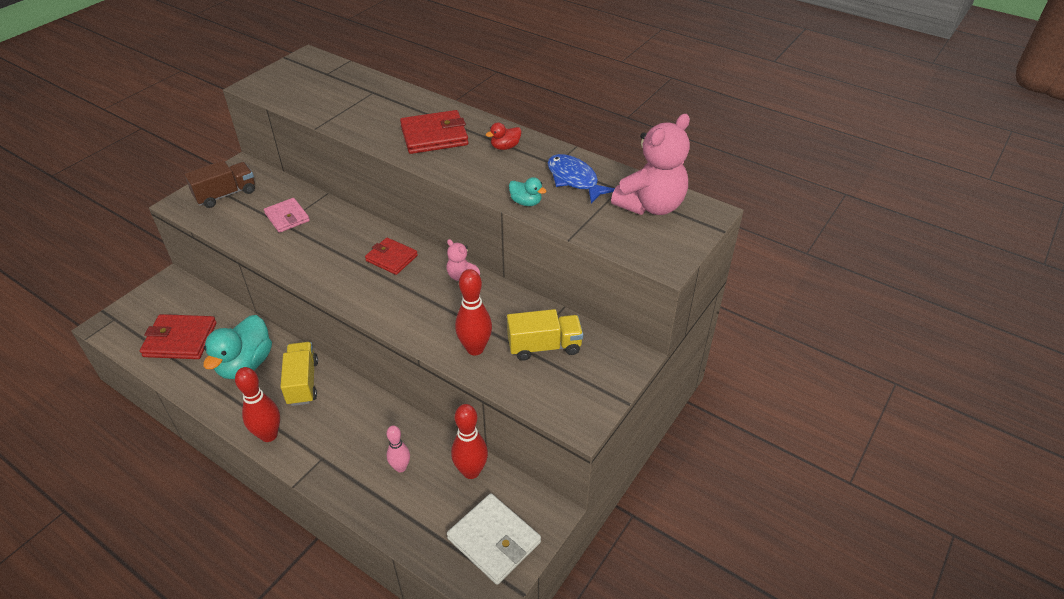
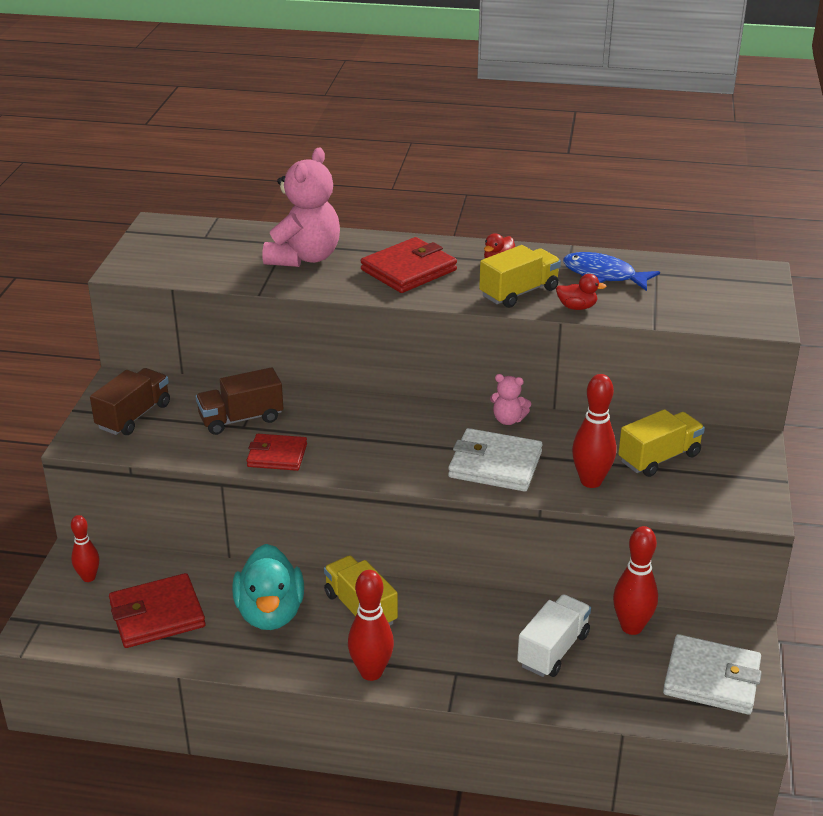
camera: 25 degrees left, 10 degrees down
pink wallet [264,198,310,233] -> brown truck [196,367,283,435]
red wallet [365,238,418,275] -> red wallet moved to [247,434,307,471]
pink bowling pin [386,425,410,472] -> white truck [517,594,591,677]
turquoise duck [509,177,546,206] -> red duck [556,274,607,310]
pink teddy bear [611,114,690,215] -> pink teddy bear moved to [263,147,340,267]
none -> red bowling pin [71,515,99,582]
none -> white wallet [448,428,543,492]
none -> yellow truck [479,245,561,308]

